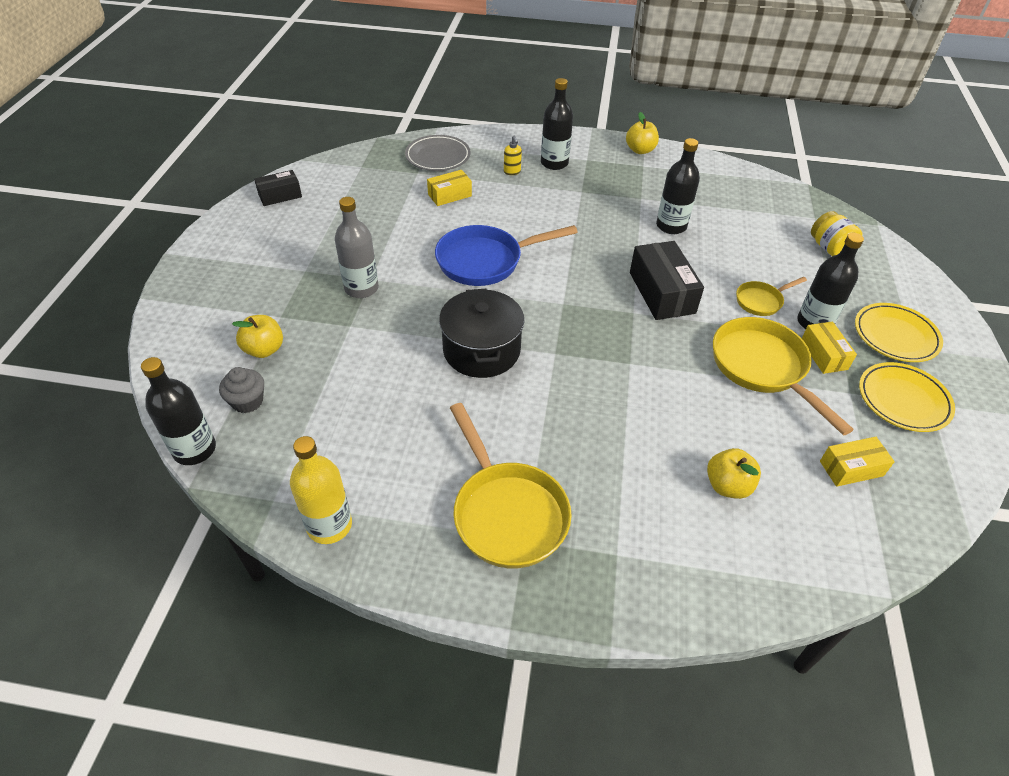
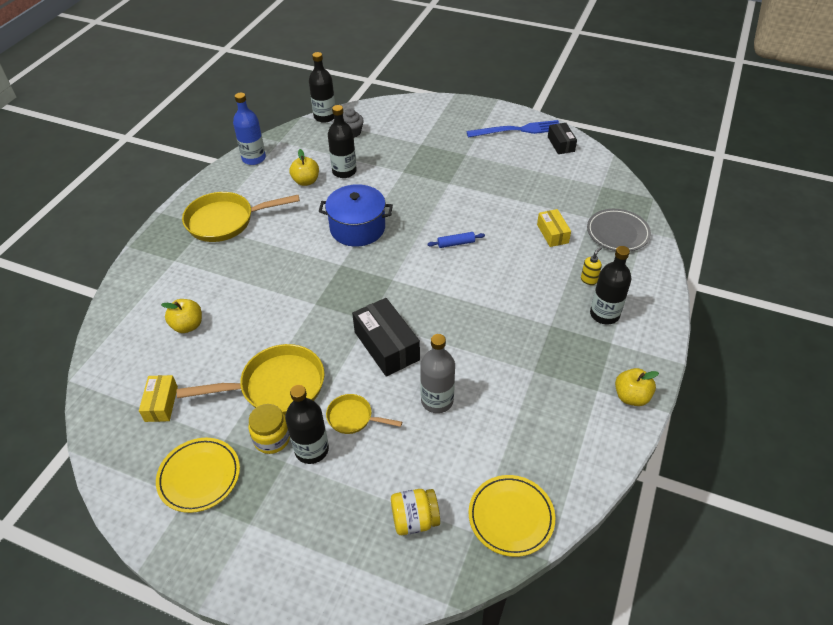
camera: 105 degrees right, 0 degrees up
yellow apple [232,315,283,358] -> yellow apple moved to [289,149,319,186]
yellow bottle [290,436,352,544] -> blue bottle [233,93,266,165]
grey bottle [335,197,379,298] -> grey bottle moved to [420,334,455,413]
blue pan [435,225,578,286] -> blue rolling pin [427,232,485,248]
black pot [439,289,524,378] -> blue pot [318,184,393,247]
yellow soap dispenser [504,136,522,175] -> yellow soap dispenser turned 135 degrees clockwise [581,247,602,285]
black box [630,241,704,320] -> black box turned 60 degrees clockwise [352,298,420,376]
black bottle [656,138,700,234] -> black bottle moved to [328,105,357,178]
yellow pan [736,277,807,316] -> yellow pan turned 60 degrees counterclockwise [326,394,402,434]
yellow box [802,321,857,374] -> yellow jar [249,404,290,454]
yellow plate [855,303,943,362] -> yellow plate moved to [469,475,555,557]
none -> blue fork [466,120,559,138]

